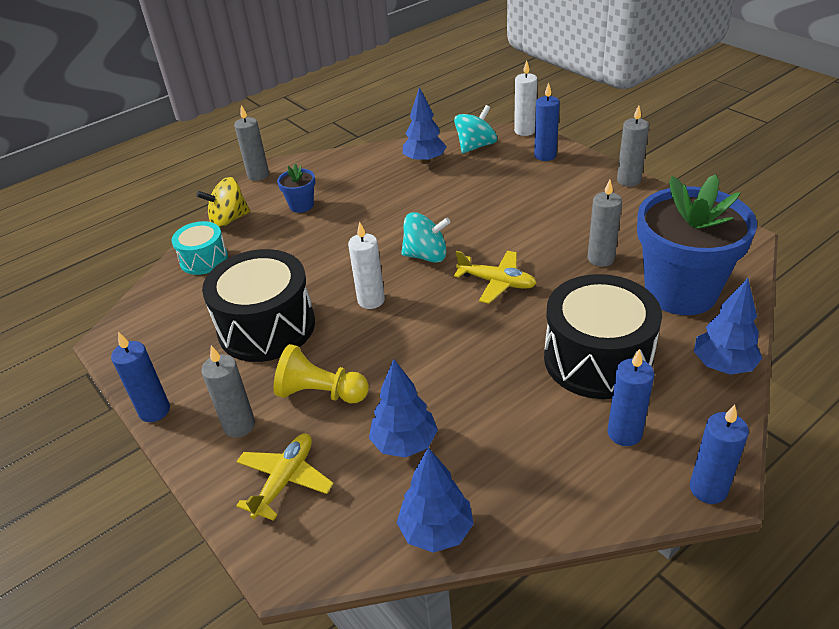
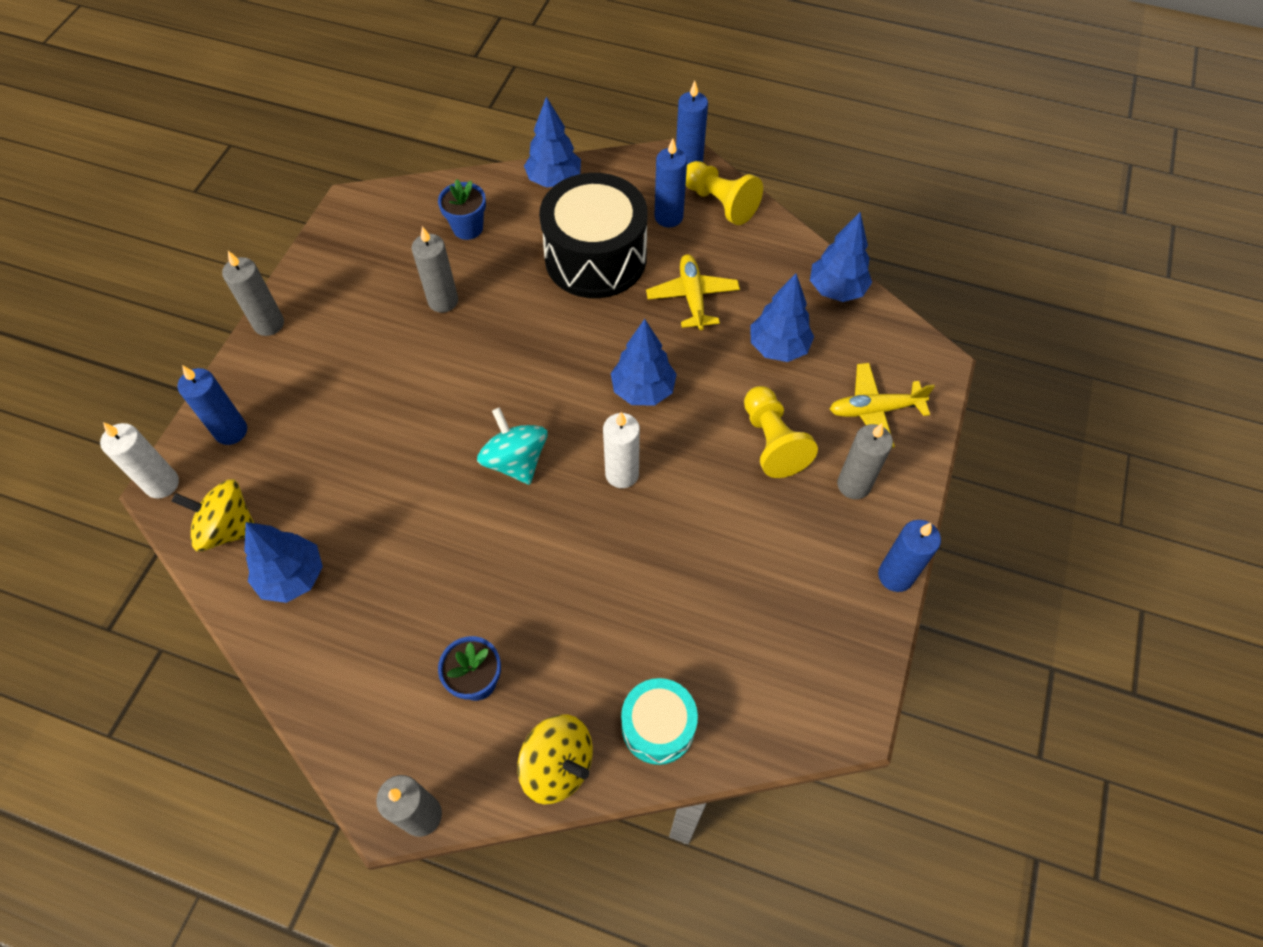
camera: 125 degrees left, 20 degrees up
black drum [202,249,315,362] -> none
turquoise spinning top [454,105,497,154] -> yellow spinning top [172,479,254,552]
yellow plane [454,251,537,304] -> yellow plane moved to [646,254,740,330]
blue flower pot [637,174,757,315] -> blue flower pot [438,179,486,240], size x0.43
none -> blue tree [611,319,677,405]
none -> yellow pawn [686,161,763,225]

